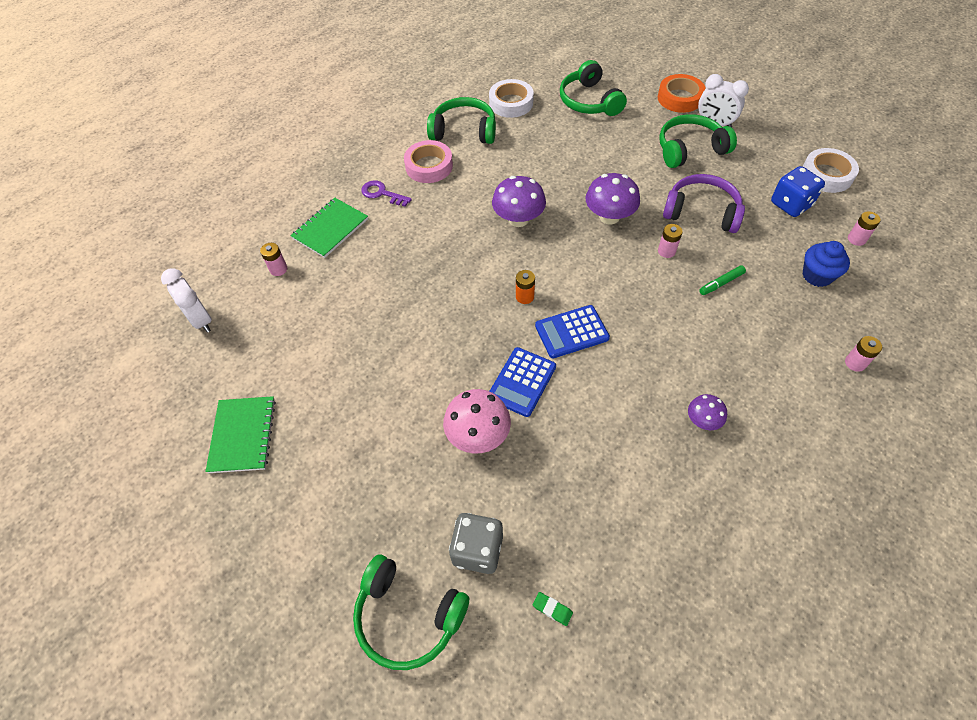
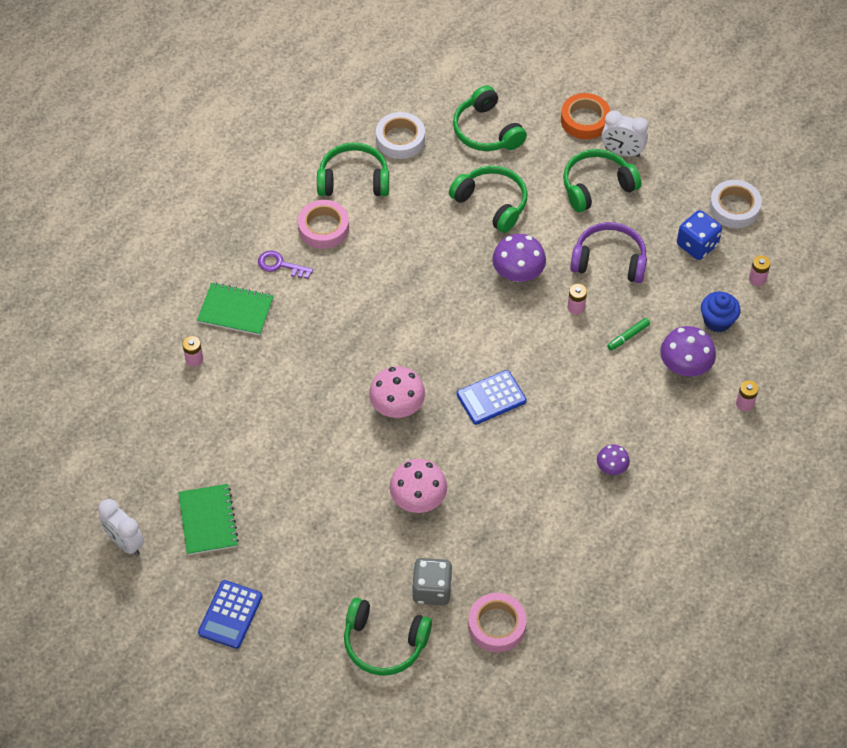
camera: 10 degrees left, 0 degrees up
white clock [161,268,212,333] -> white clock moved to [98,499,144,555]
green notebook [290,198,368,258] -> green notebook turned 75 degrees clockwise [197,282,274,335]
blue calculator [489,347,556,417] -> blue calculator moved to [198,580,263,649]
purple mushroom [492,176,546,227] -> purple mushroom moved to [660,326,716,377]
orange battery [516,270,535,304] -> none
green eraser [533,592,573,626] -> pink tape [468,593,527,652]
none -> pink mushroom [369,366,425,418]
none -> green headphones [449,166,527,233]

